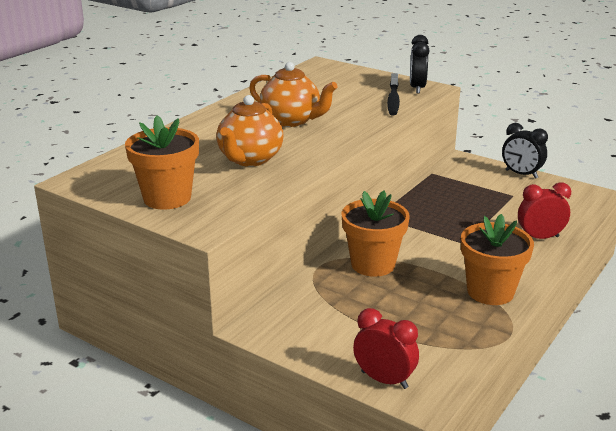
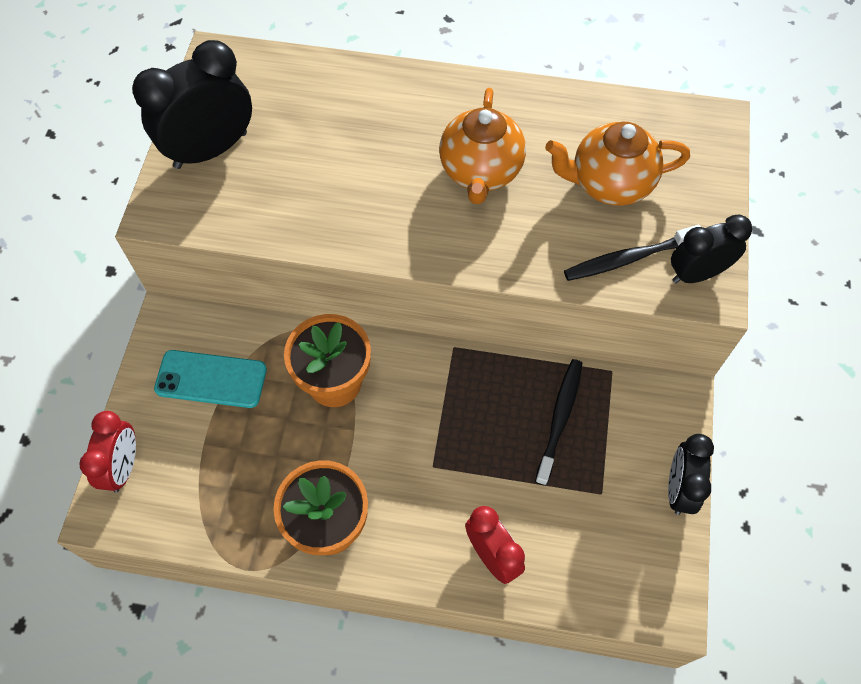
camera: 65 degrees right, 35 degrees up
orange flower pot [125,115,199,210] -> black clock [132,40,252,169]
orange teapot [216,95,283,167] -> orange teapot moved to [545,122,690,206]
none -> turquoise phone [154,350,267,408]
none -> black toothbrush [535,359,582,486]

